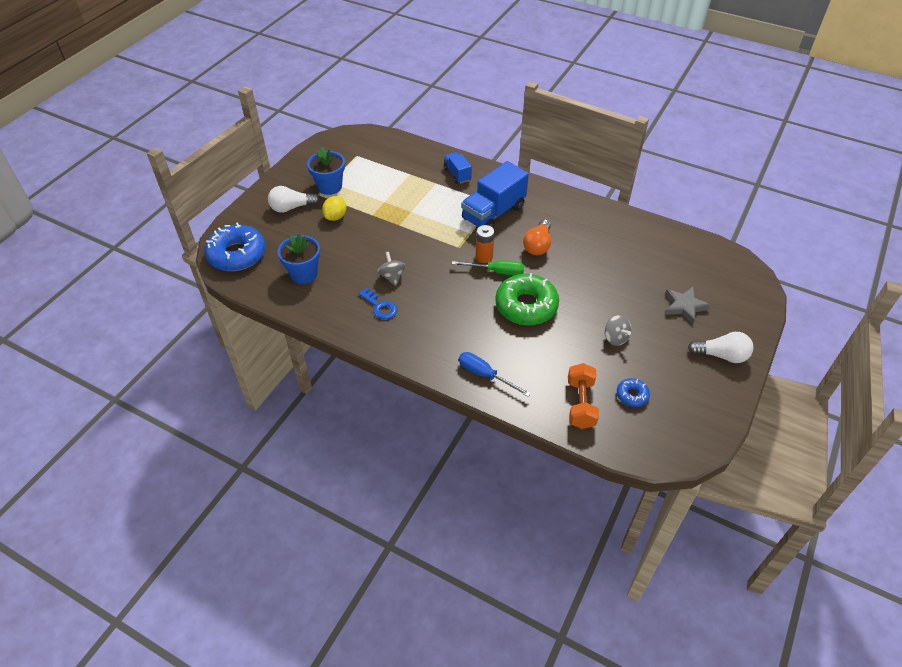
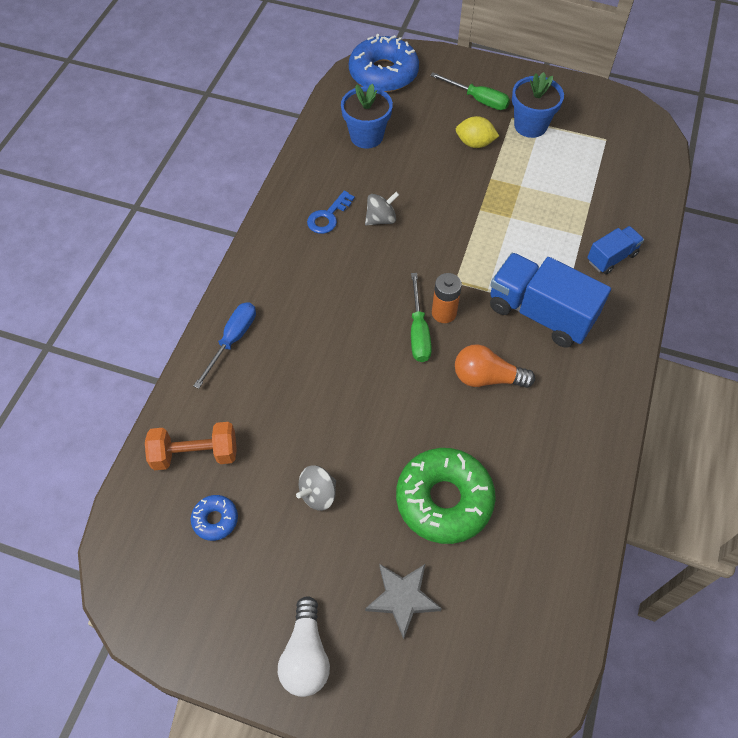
camera: 80 degrees right, 10 degrees up
white light bulb [268,186,320,213] -> green screwdriver [430,73,510,110]
green donut [495,273,559,325] -> green donut moved to [396,448,496,544]

